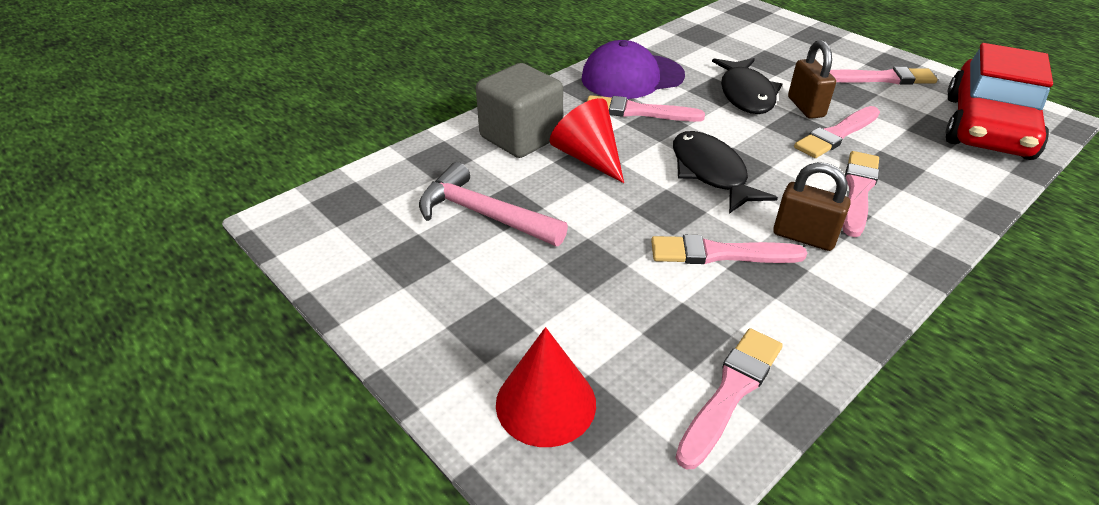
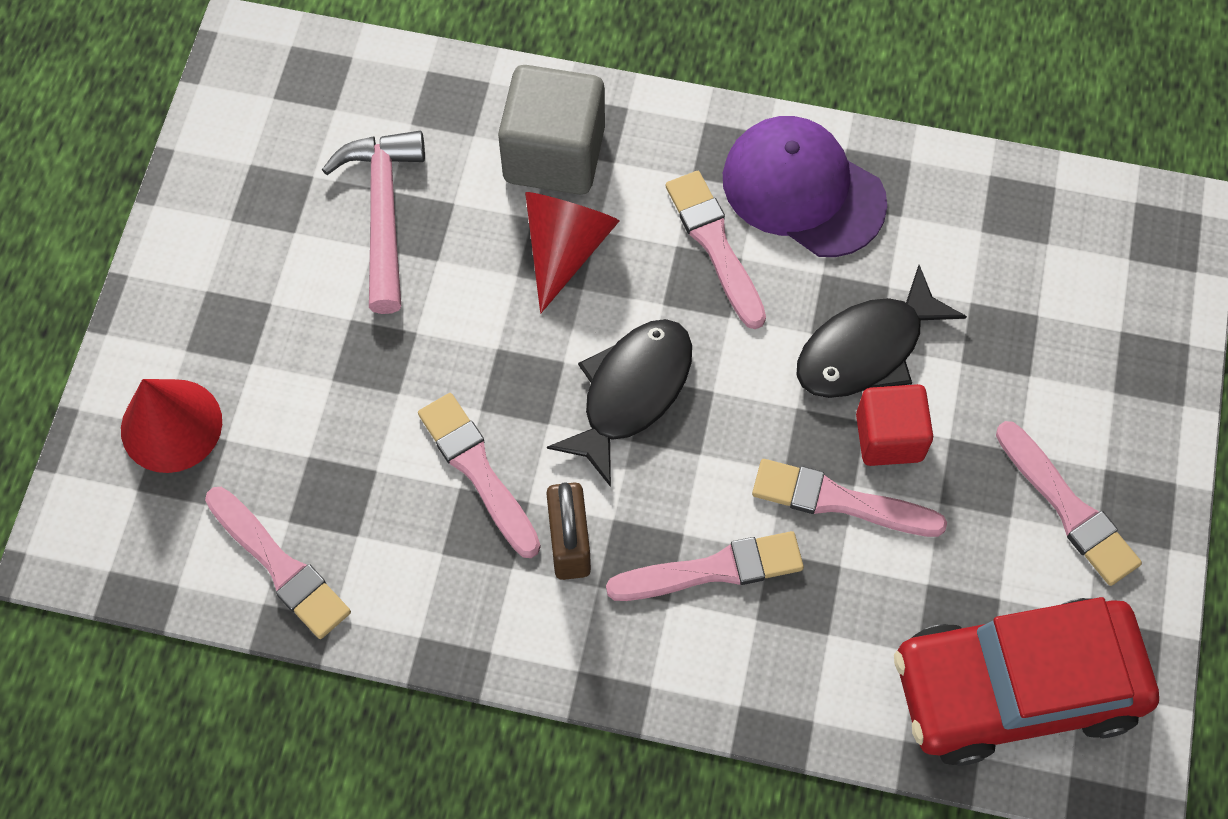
camera: 55 degrees right, 25 degrees up
pink brush [675,328,783,469] -> pink brush turned 45 degrees clockwise [205,487,351,639]
brown padlock [788,40,836,119] -> red cube [856,384,933,466]

